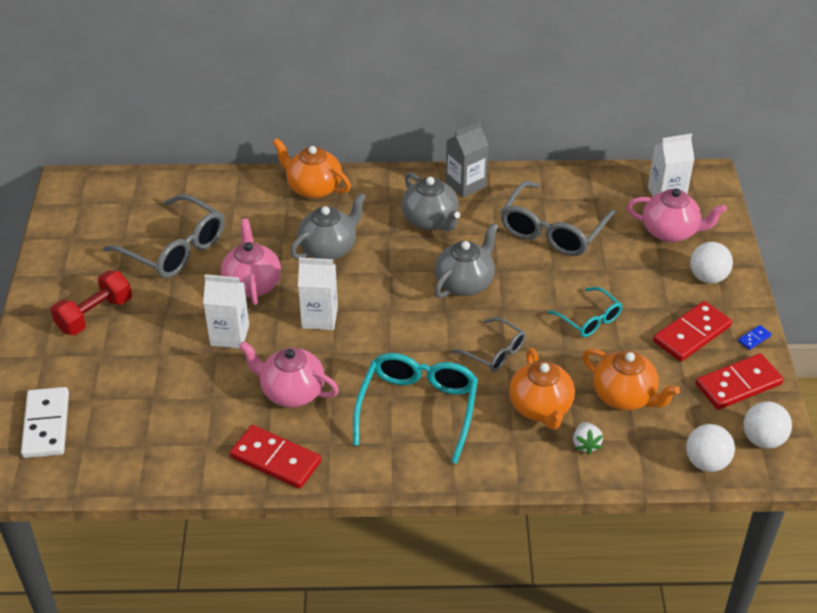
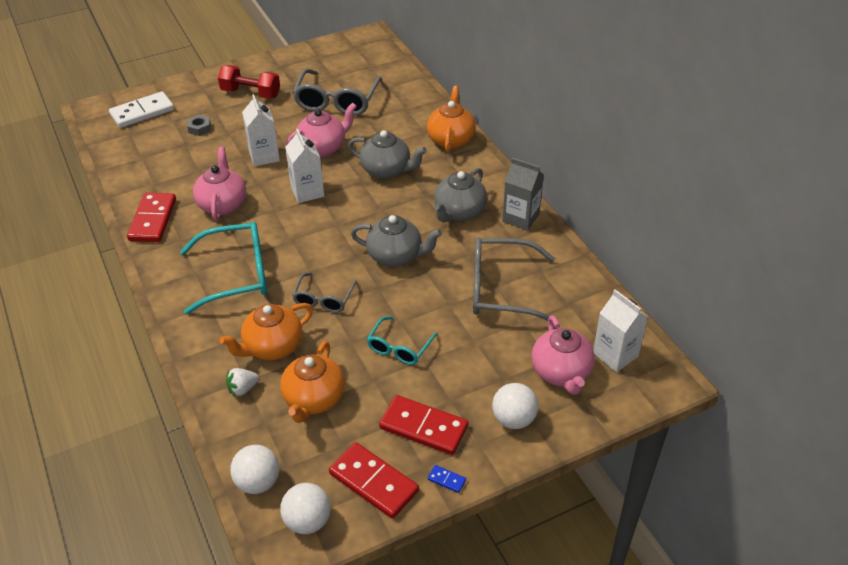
camera: 65 degrees right, 0 degrees up
none -> grey nut [187,115,211,136]

